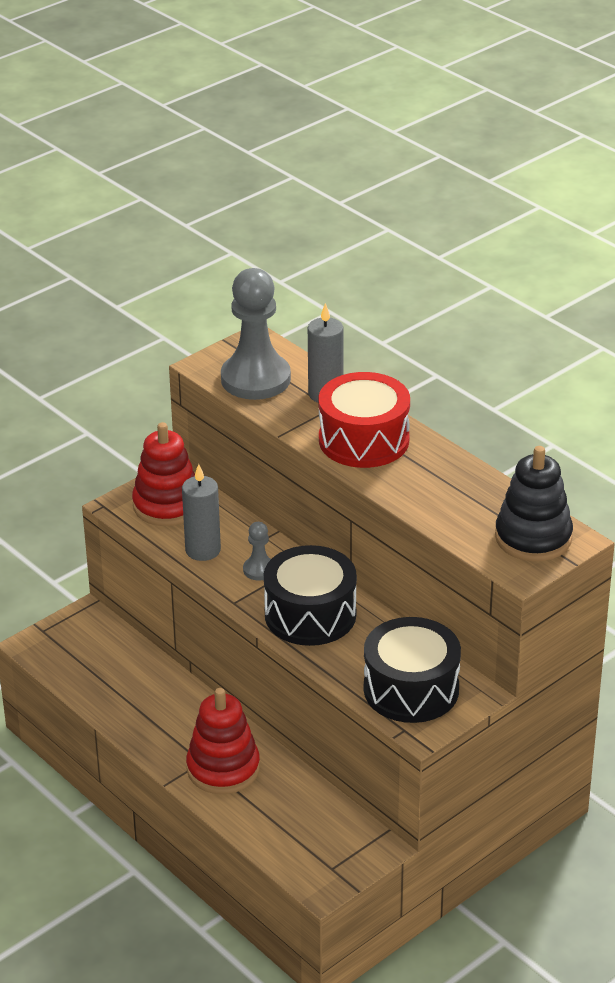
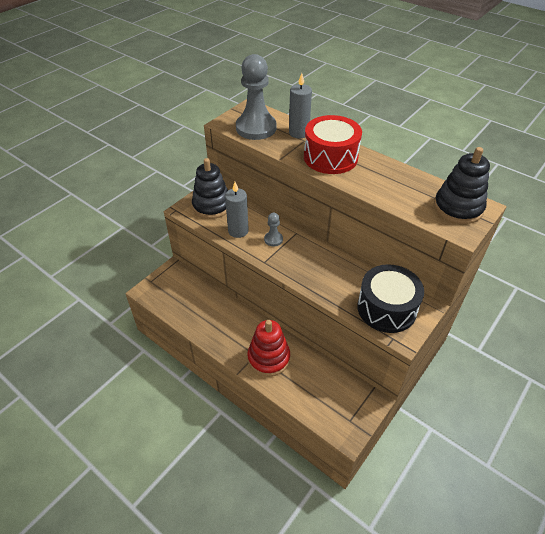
camera: 10 degrees left, 10 degrees up
red stacking toy [132,422,195,526] -> black stacking toy [192,158,228,219]
black drum [264,545,357,646] -> none

